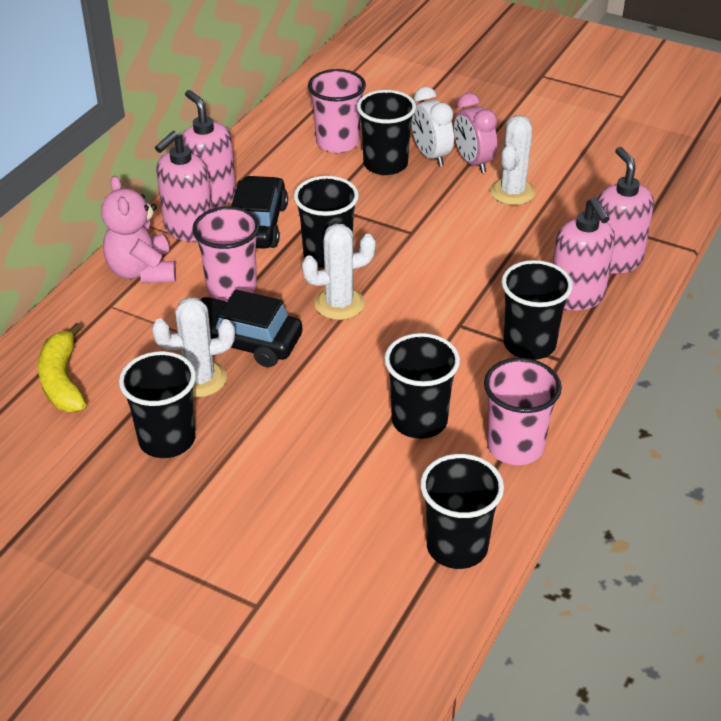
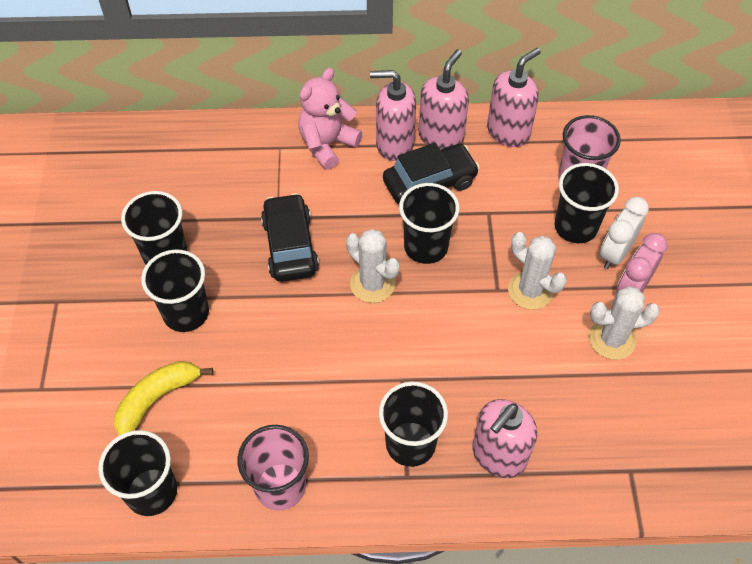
camera: 60 degrees right, 15 degrees up
yellow banana [38,323,86,412] -> yellow banana moved to [114,361,213,436]
white cactus [152,297,235,398] -> white cactus moved to [508,232,567,310]
pink cup [192,206,260,301] -> none
black cup [384,333,460,439] -> black cup moved to [141,249,209,332]
pink soap dispenser [598,147,654,274] -> pink soap dispenser moved to [487,48,541,147]

